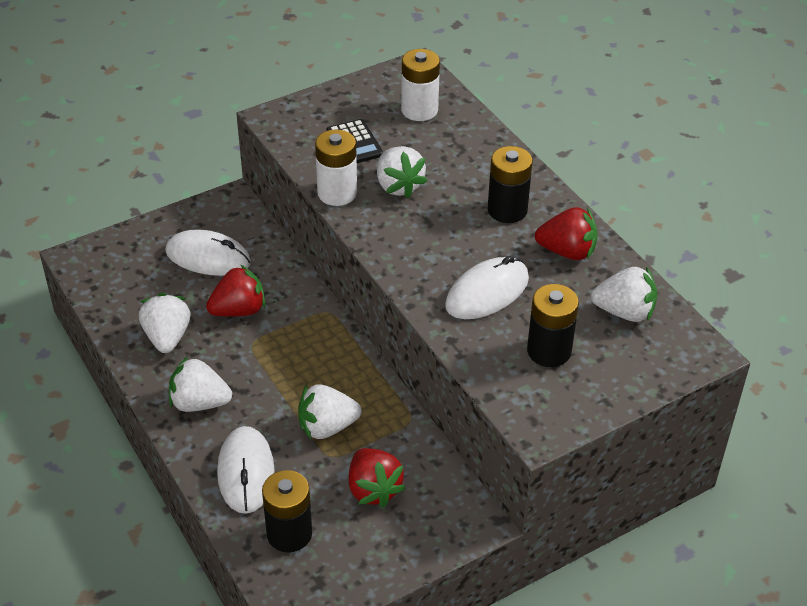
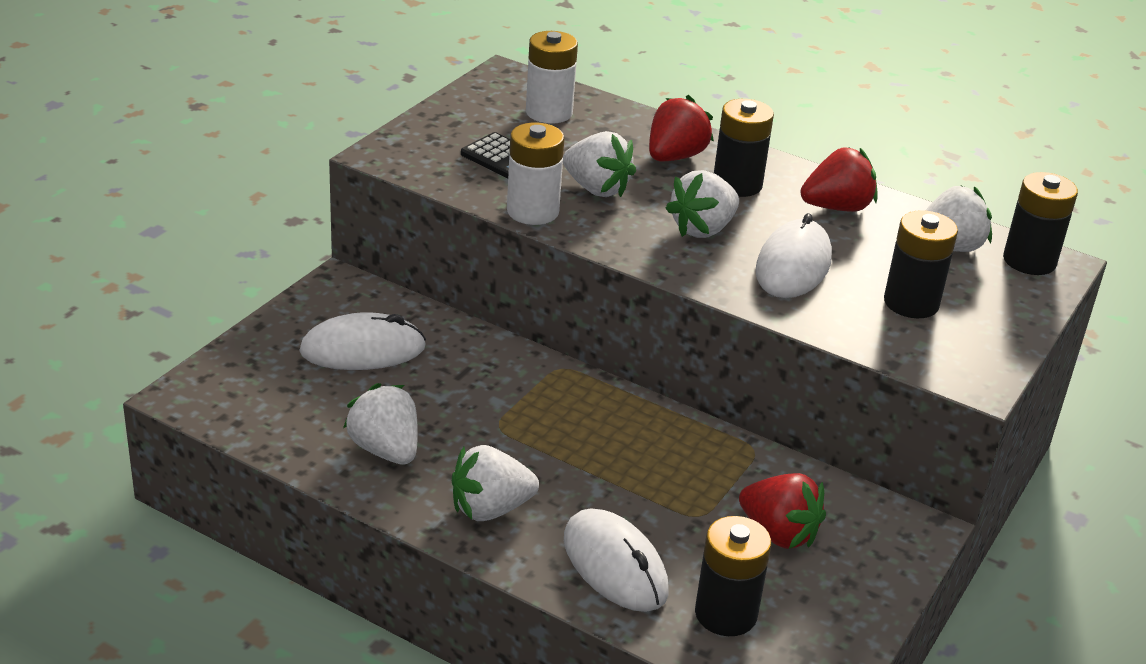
camera: 30 degrees left, 10 degrees down
red strawberry [206,264,265,317] -> red strawberry moved to [649,95,714,161]
white strawberry [298,385,362,439] -> white strawberry moved to [665,170,739,238]
none -> black battery [1003,172,1078,275]

